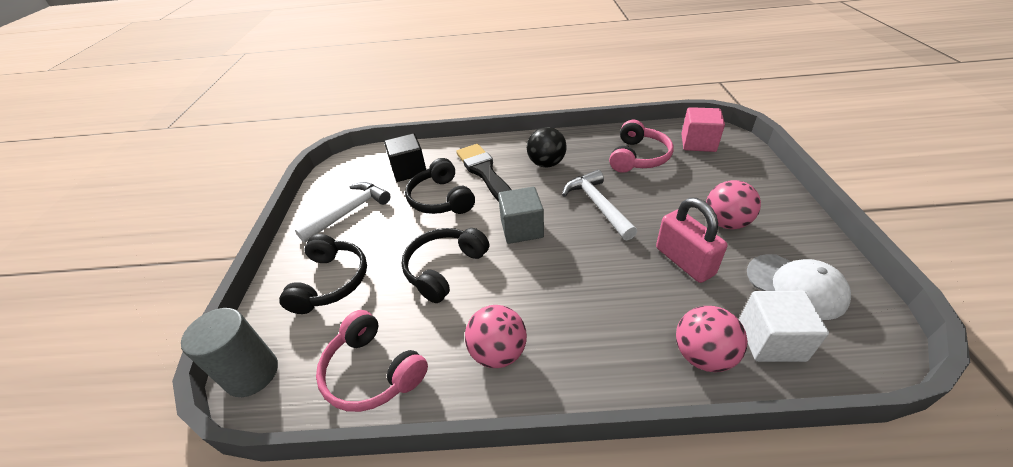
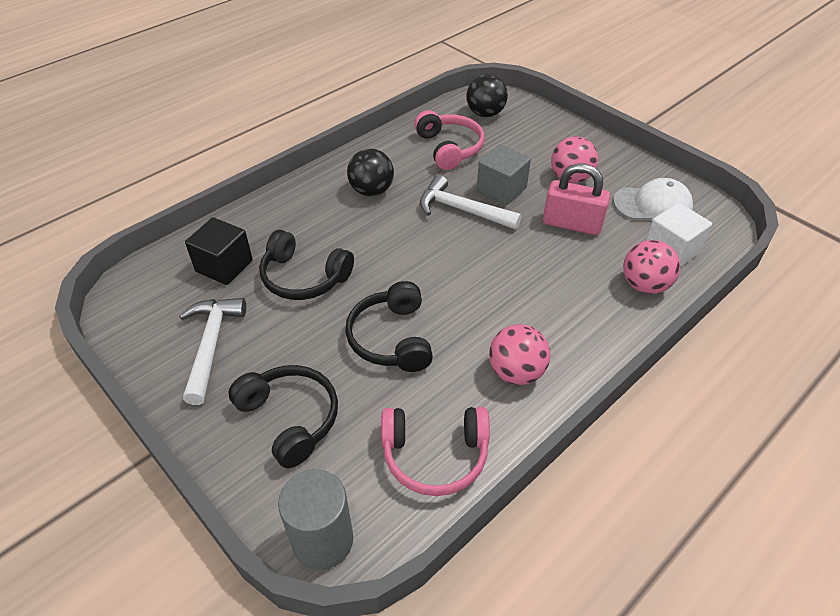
camera: 45 degrees left, 5 degrees up
black brush [456,144,512,202] -> none
grey cube [498,187,544,244] -> grey cube moved to [477,144,531,205]
pink cube [681,107,725,152] -> black ball [467,74,508,117]

